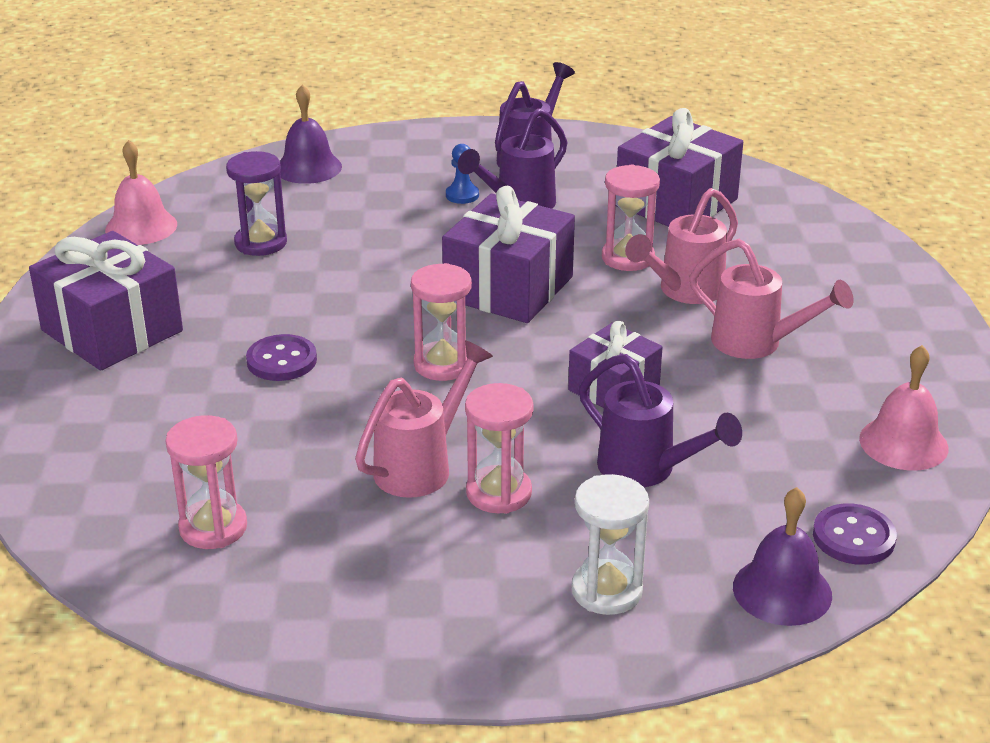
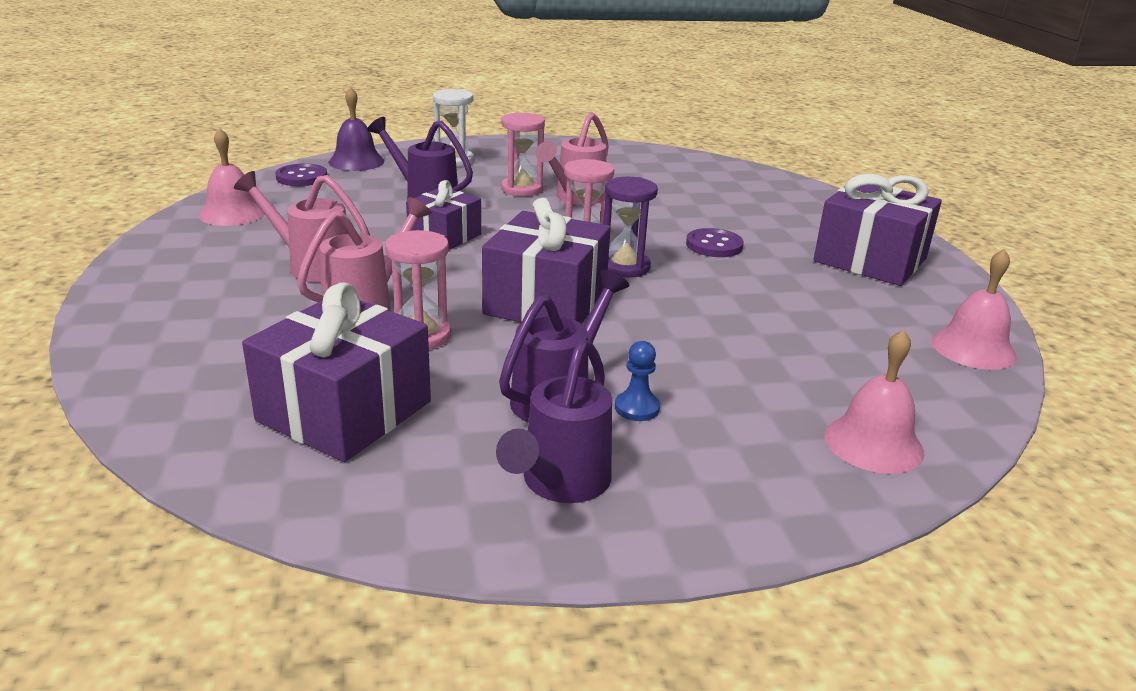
camera: 170 degrees right, 5 degrees down
pink hourglass [166,415,247,549] -> none
purple hourglass [226,151,287,256] -> purple hourglass moved to [603,177,658,278]
purple bell [280,84,342,184] -> pink bell [824,329,924,474]

